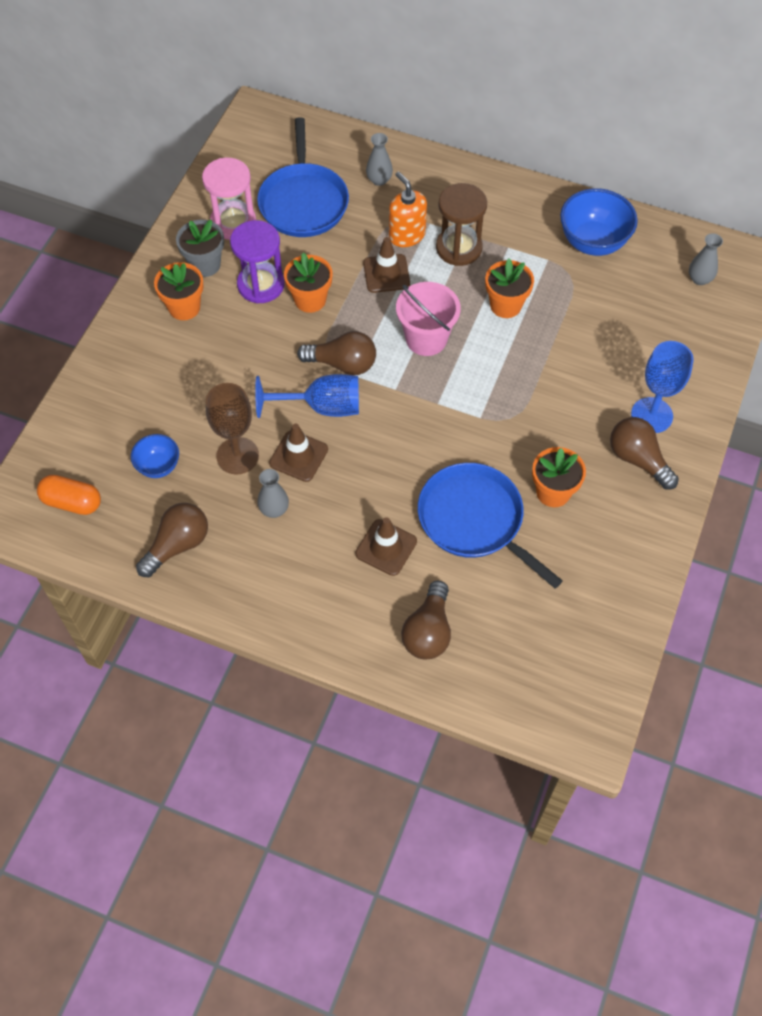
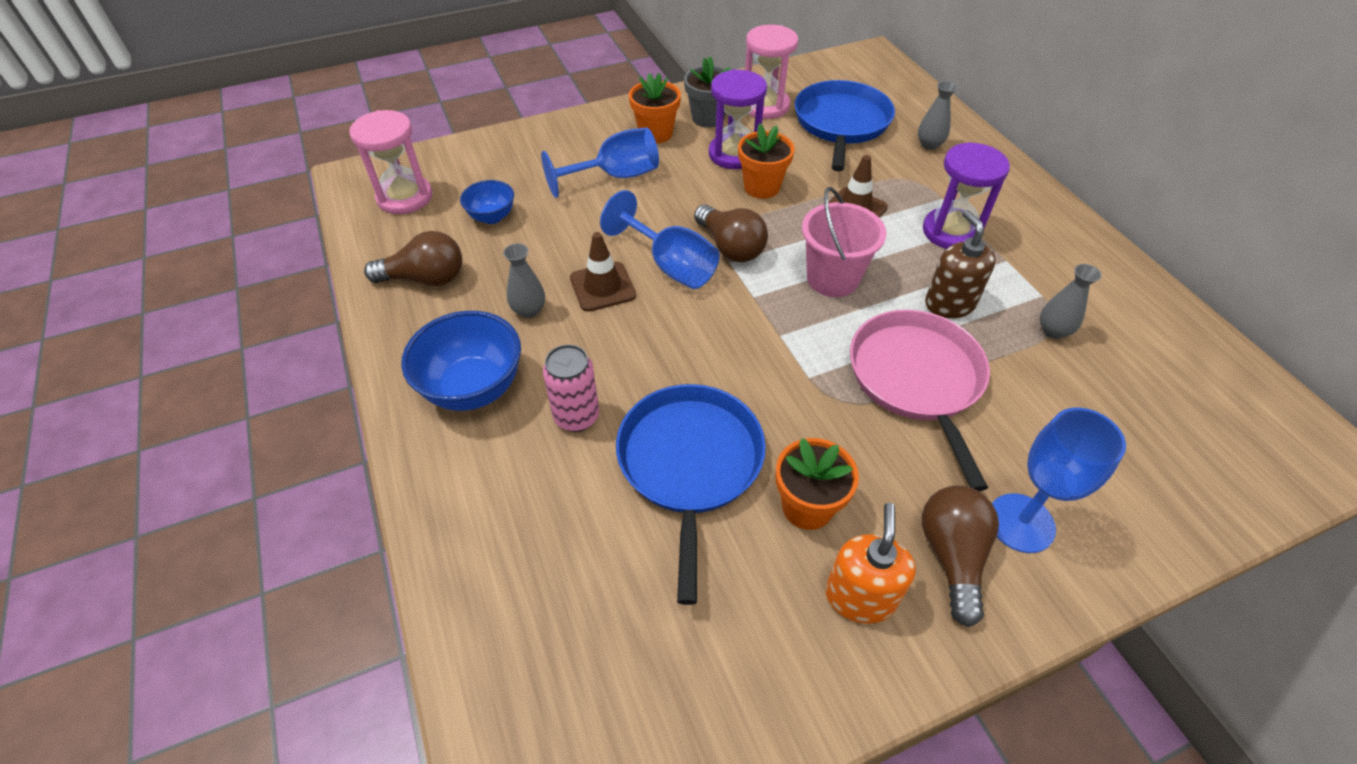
camera: 45 degrees right, 10 degrees down
orange capsule [37,475,101,515] -> pink hourglass [349,110,432,214]
brown goblet [206,383,259,475] -> none
blue pan [257,117,349,237] -> blue pan turned 150 degrees clockwise [795,80,895,171]
brown traffic cone [355,517,417,576] -> pink can [543,344,599,432]
orange soap dispenser [389,171,427,247] -> orange soap dispenser moved to [826,503,916,624]
brown light bulb [401,581,451,659] -> none
brown hourglass [436,183,487,266] -> purple hourglass [923,142,1010,249]
orange flower pot [485,259,534,318] -> brown soap dispenser [925,210,996,318]
blue bowl [560,188,638,256] -> blue bowl moved to [401,311,521,411]
grey vase [689,233,723,285] -> grey vase moved to [1040,264,1102,339]
none -> blue goblet [541,128,659,198]
none -> pink pan [850,310,990,491]

